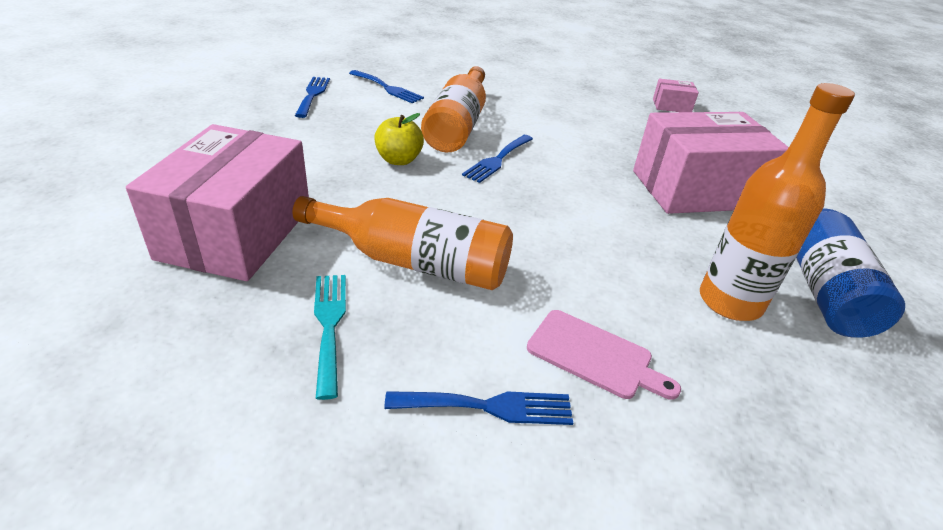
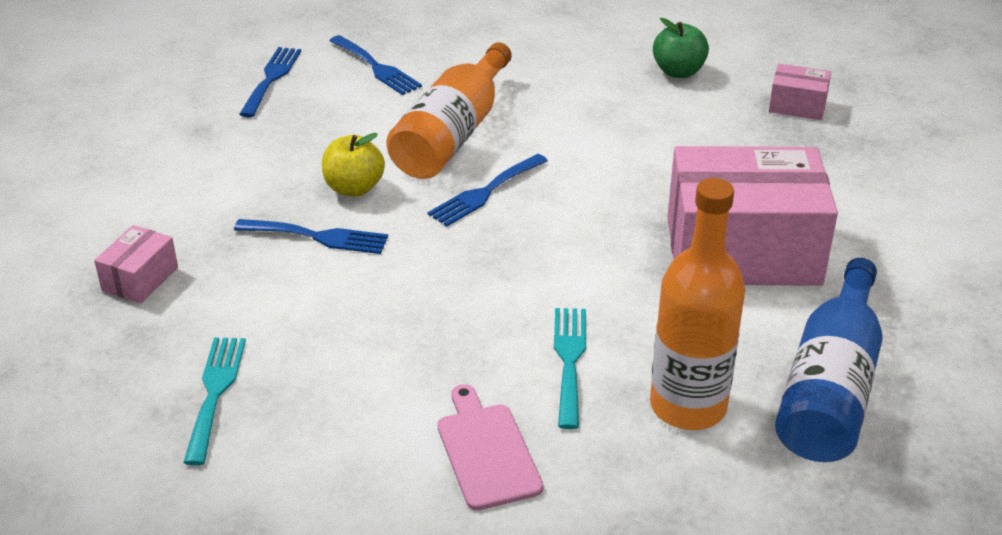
camera: 15 degrees right, 0 degrees up
pink box [126,124,309,281] -> pink box [94,225,178,304], size x0.43
orange bottle [293,196,513,290] -> none
blue fork [384,391,573,425] -> blue fork moved to [234,219,388,254]
pink cutting board [527,310,681,400] -> pink cutting board turned 150 degrees counterclockwise [437,384,543,510]
none -> turquoise fork [554,308,586,429]
none -> green apple [653,18,709,78]

